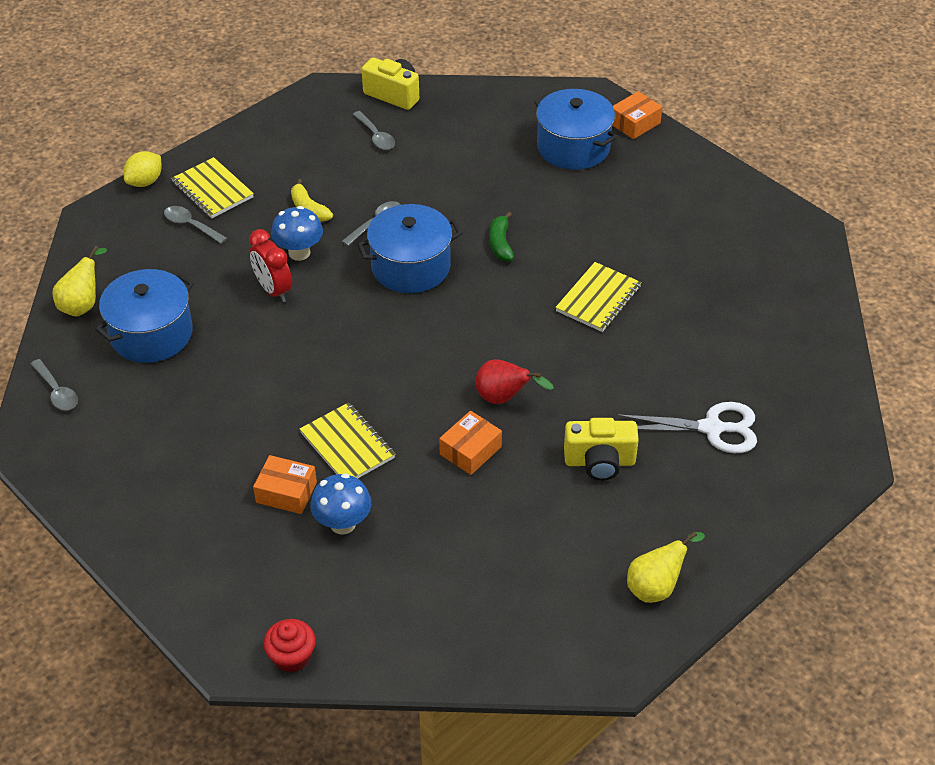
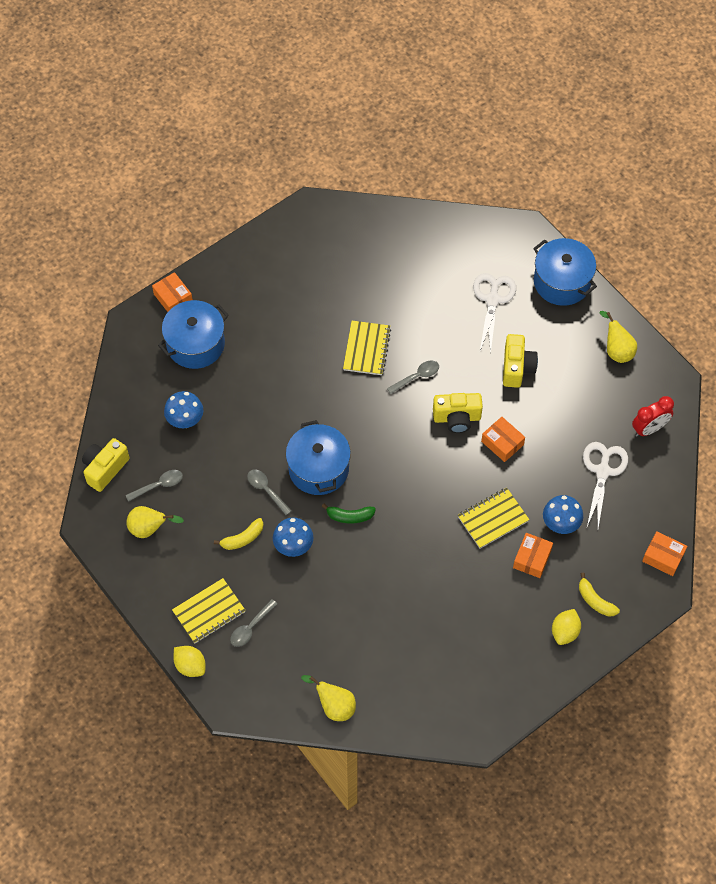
camera: 85 degrees left, 15 degrees up
grey spoon [31,359,78,410] -> grey spoon moved to [387,360,439,394]
blue pot [95,269,194,363] -> blue pot moved to [533,238,597,306]
red clock [249,229,292,302] -> red clock moved to [632,396,674,437]
red cupcake [263,619,316,673] -> orange box [642,531,687,576]
red pear [475,359,554,404] -> yellow camera [433,393,483,433]
green banana [489,212,514,262] -> green banana moved to [322,504,376,524]
yellow notebook [555,262,642,332] -> yellow notebook turned 60 degrees clockwise [343,321,391,375]
none -> yellow pear [126,506,184,538]
none -> blue mushroom [164,391,203,428]
none -> yellow lemon [552,609,581,645]
none -> yellow banana [579,573,620,617]
none -> white scissors [583,442,628,528]

